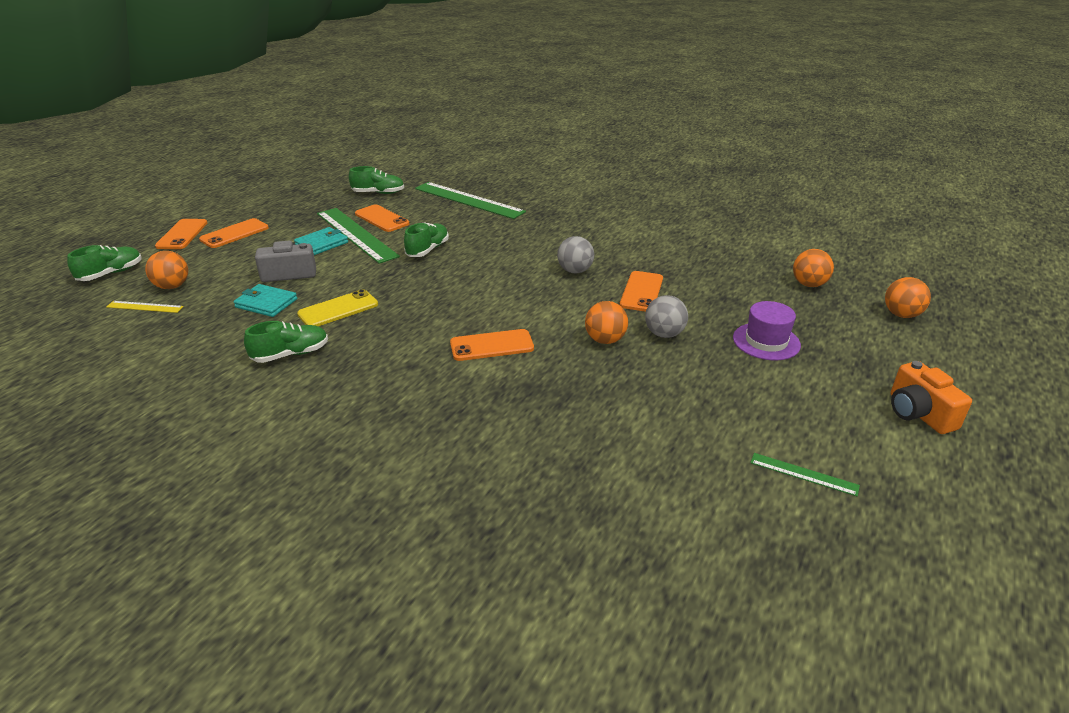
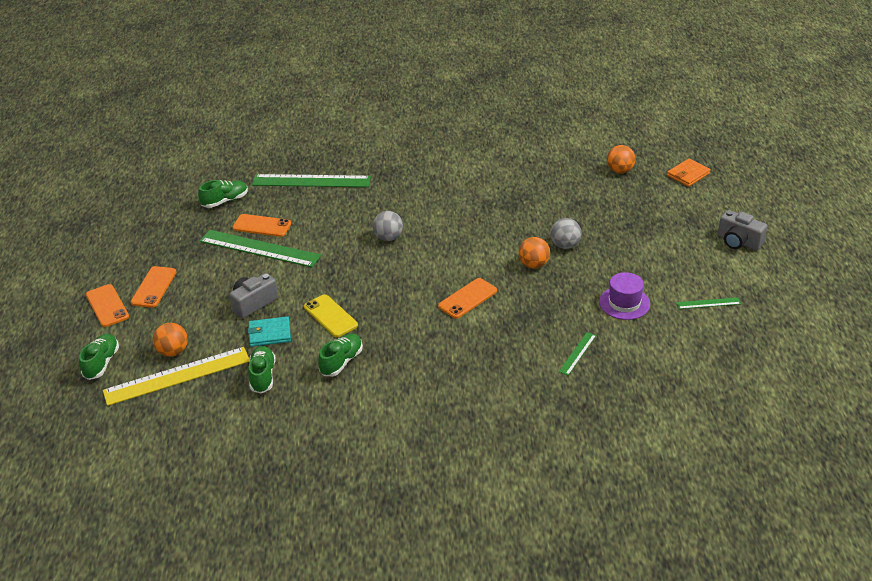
camera: 30 degrees left, 5 degrees up
yellow ruler [106,301,184,313] -> yellow ruler [103,347,249,406], size x2.18
turquoise wallet [294,227,348,255] -> none
yellow phone [297,289,378,326] -> yellow phone turned 60 degrees counterclockwise [304,294,358,337]
green shoe [404,223,449,257] -> green shoe moved to [248,346,276,393]
grey ball [557,236,594,273] -> grey ball moved to [373,211,403,241]
orange phone [620,271,663,312] -> none
purple hat [733,301,801,360] -> purple hat moved to [599,272,650,320]
orange ball [885,277,931,318] -> orange wallet [667,159,711,187]
orange camera [891,361,972,434] -> grey camera [718,210,767,250]
none -> green ruler [559,332,596,375]

